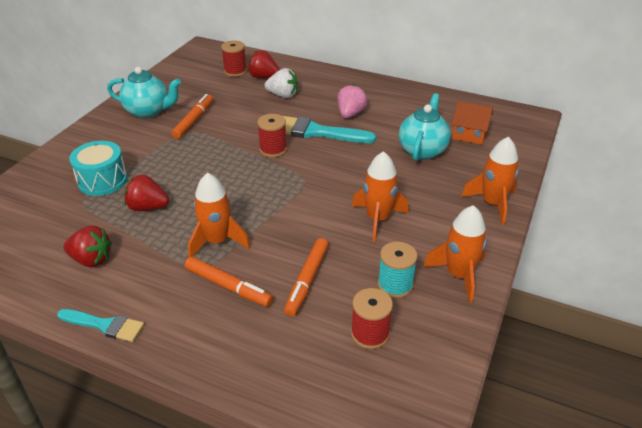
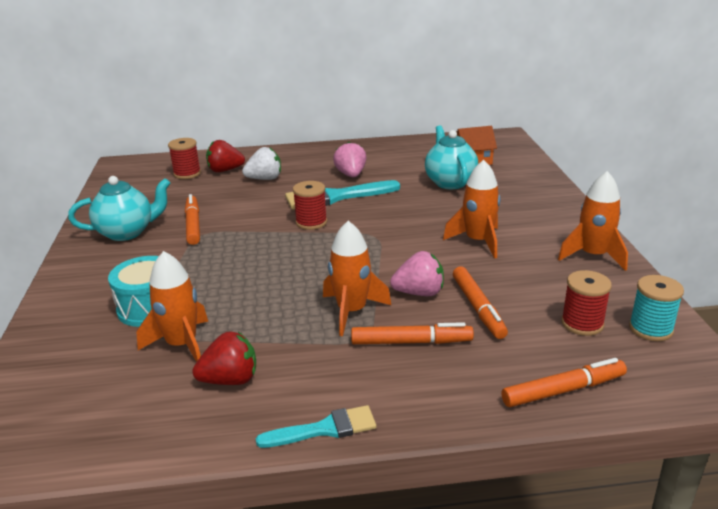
camera: 30 degrees left, 10 degrees down
red strawberry [124,174,169,211] -> none
turquoise spool [378,242,418,298] -> turquoise spool moved to [629,275,684,341]
orange rocket [461,137,519,225] -> orange rocket moved to [136,251,208,362]
none -> pink strawberry [390,251,444,296]
none -> orange marker [501,358,627,407]

